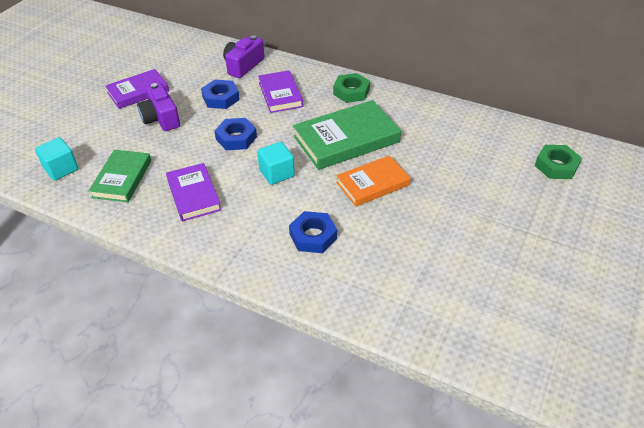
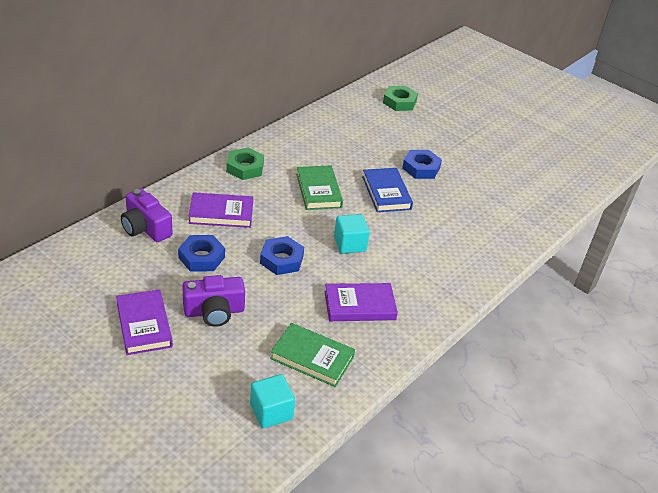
camera: 80 degrees left, 5 degrees down
blue nut [289,211,337,253] -> blue nut moved to [402,150,442,179]
green book [293,100,401,170] -> green book [296,166,343,210], size x0.64
orange book [336,155,411,206] -> blue book [362,168,413,212]

